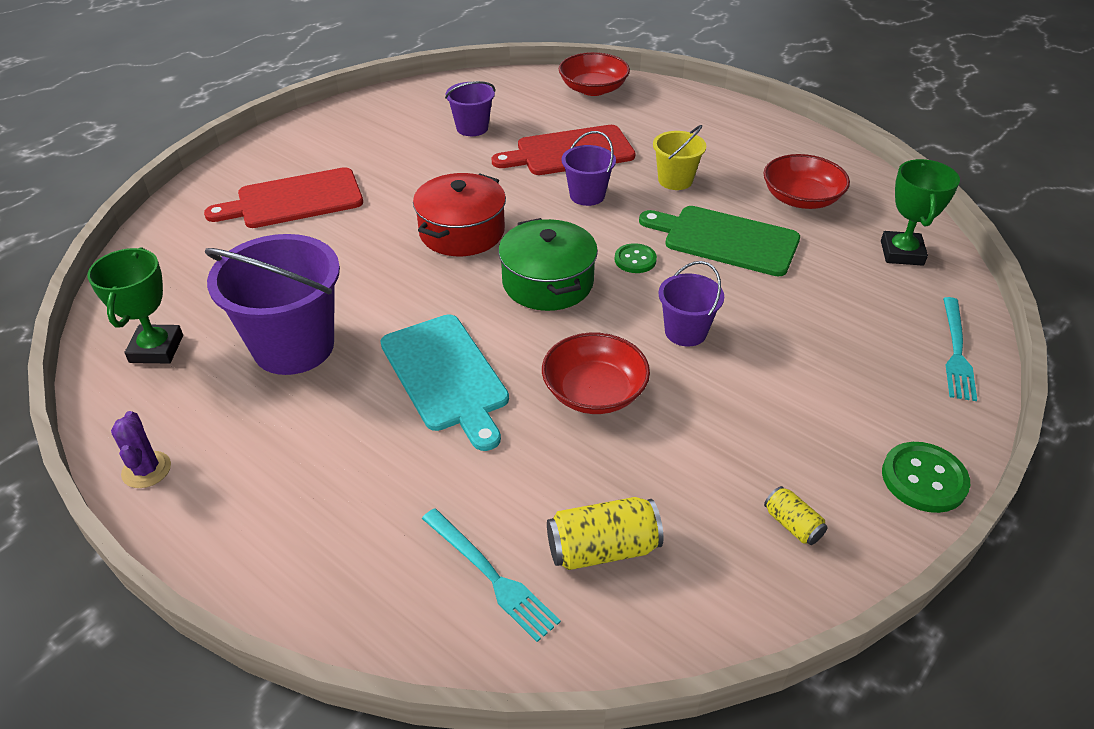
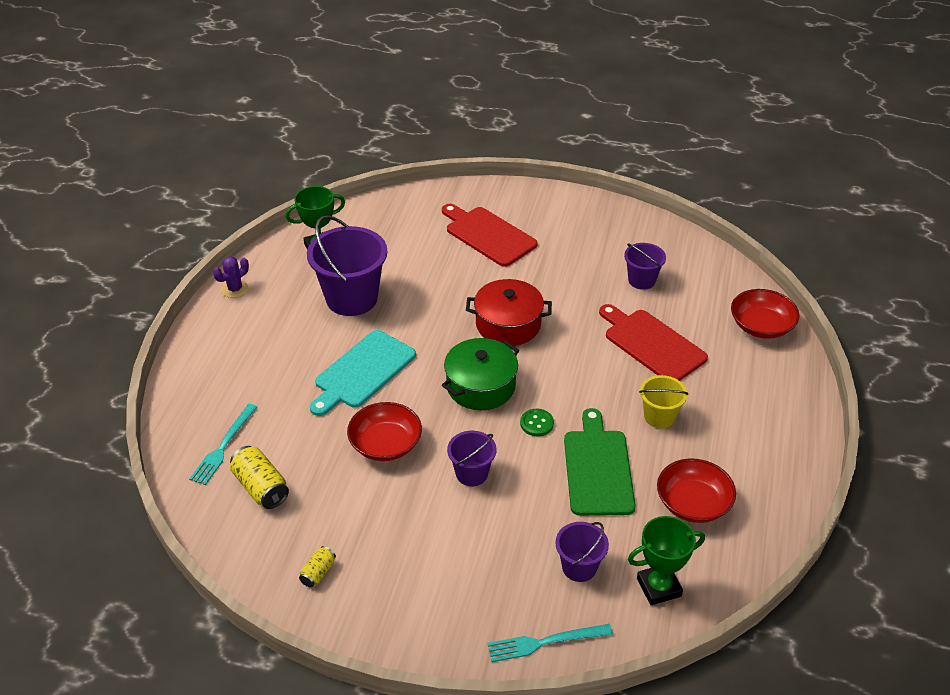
camera: 65 degrees right, 0 degrees up
purple bucket [562,131,616,206] -> purple bucket moved to [555,522,609,582]
green button [882,442,971,513] -> none

